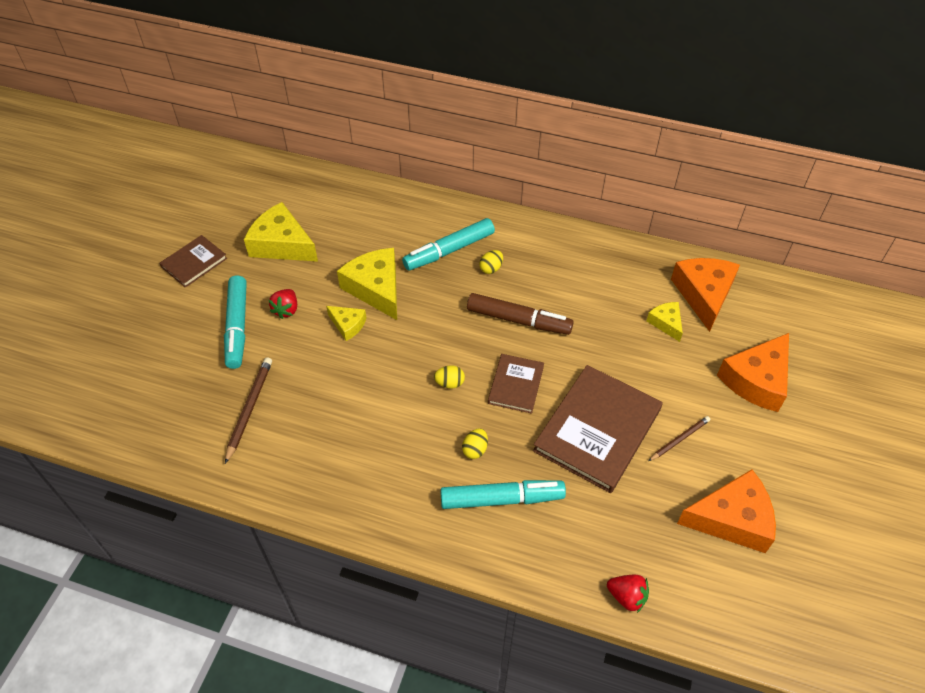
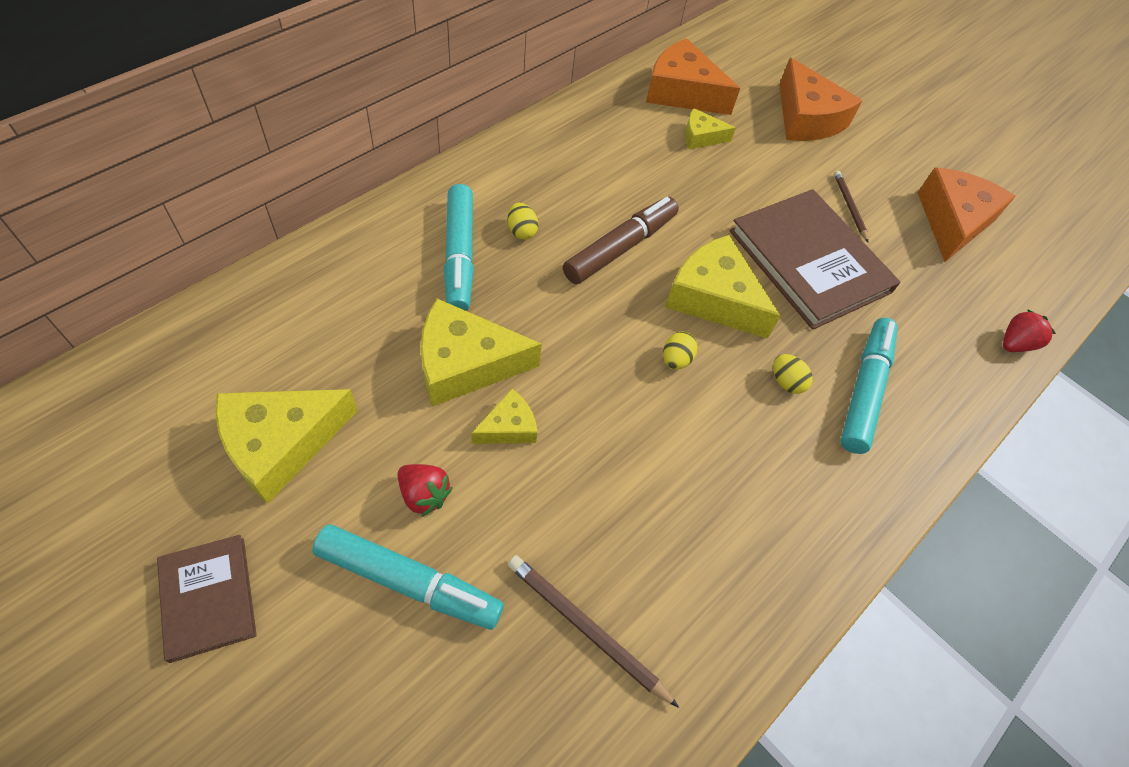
camera: 70 degrees left, 5 degrees up
brown book [488,354,544,414] -> yellow cheese [665,235,781,339]

